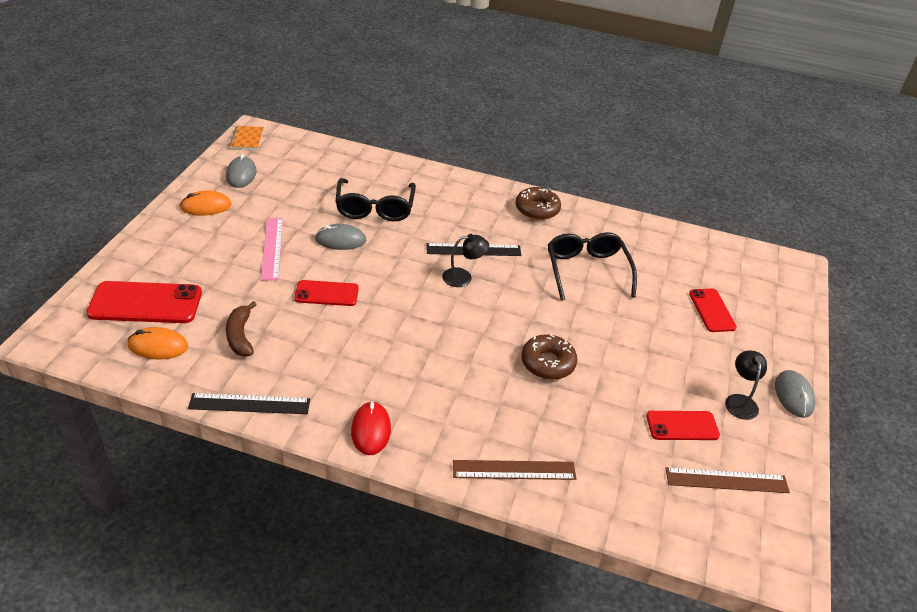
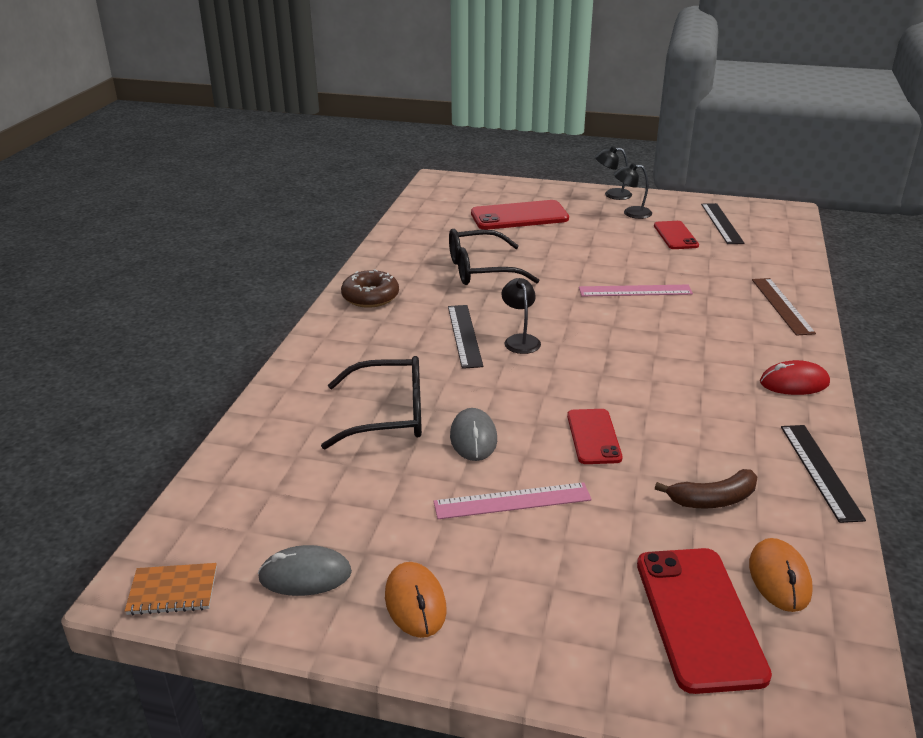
camera: 90 degrees left, 10 degrees down
brown donut [521,334,577,380] -> pink ruler [579,285,693,296]
brown ruler [665,467,790,493] -> black ruler [701,203,744,244]
red phone [689,288,737,332] -> red phone [471,200,569,230], size x1.63
grey mouse [775,370,815,418] -> black lamp [595,146,632,200]

